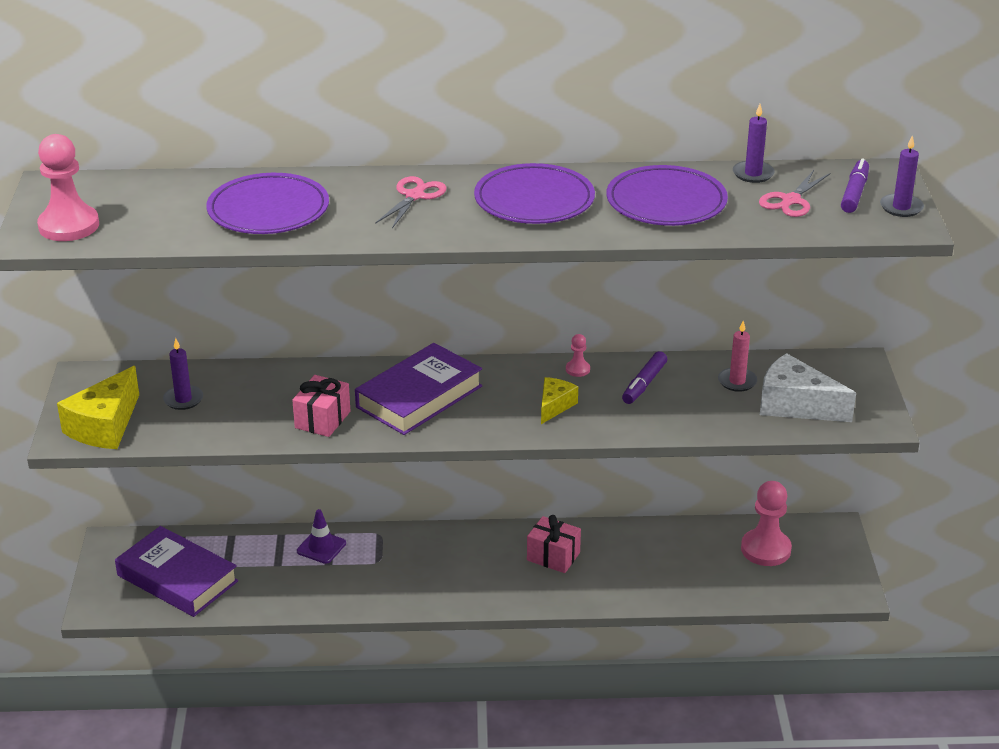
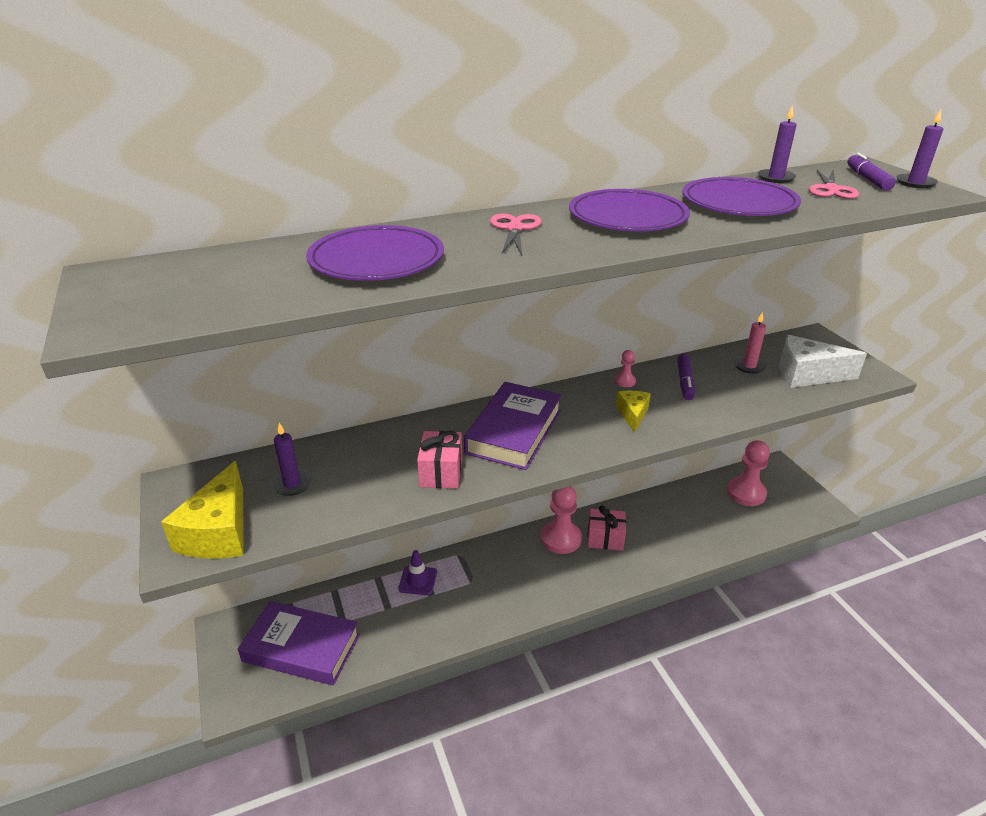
camera: 20 degrees left, 0 degrees up
pink pawn [37,134,99,241] -> pink pawn moved to [541,486,582,554]

